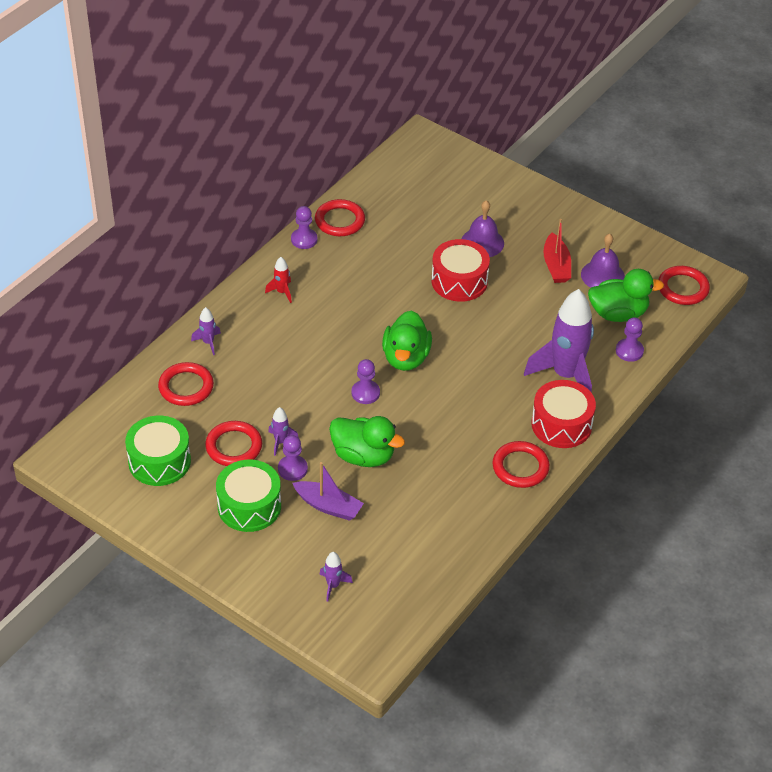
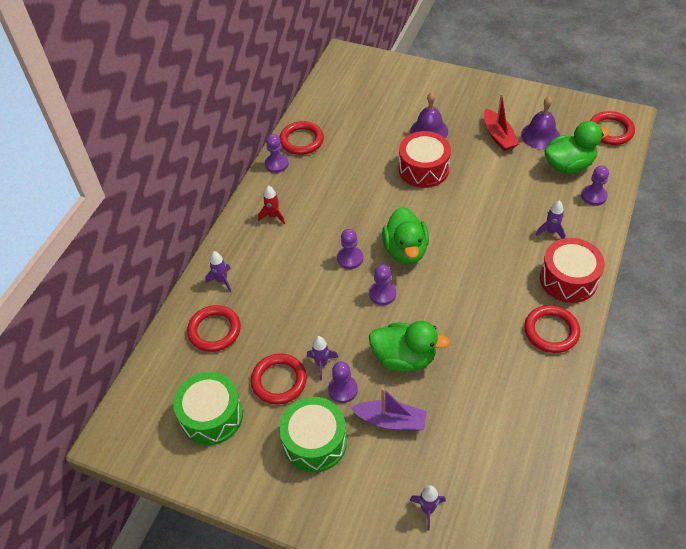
camera: 10 degrees left, 5 degrees up
purple rocket [524,289,594,393] -> purple rocket [536,200,565,239], size x0.42
none -> purple pawn [337,229,363,269]

